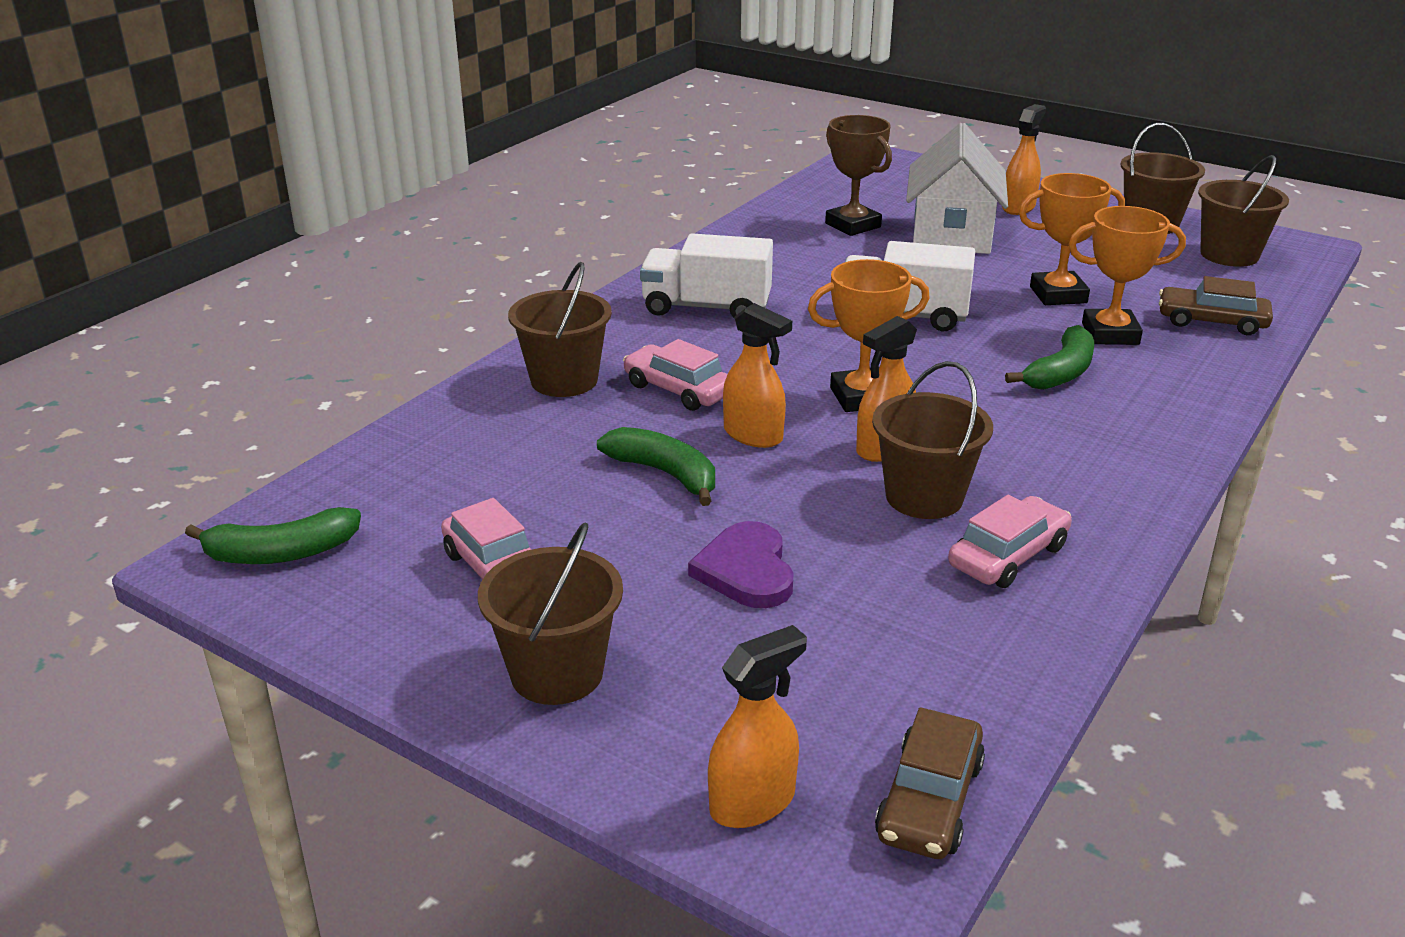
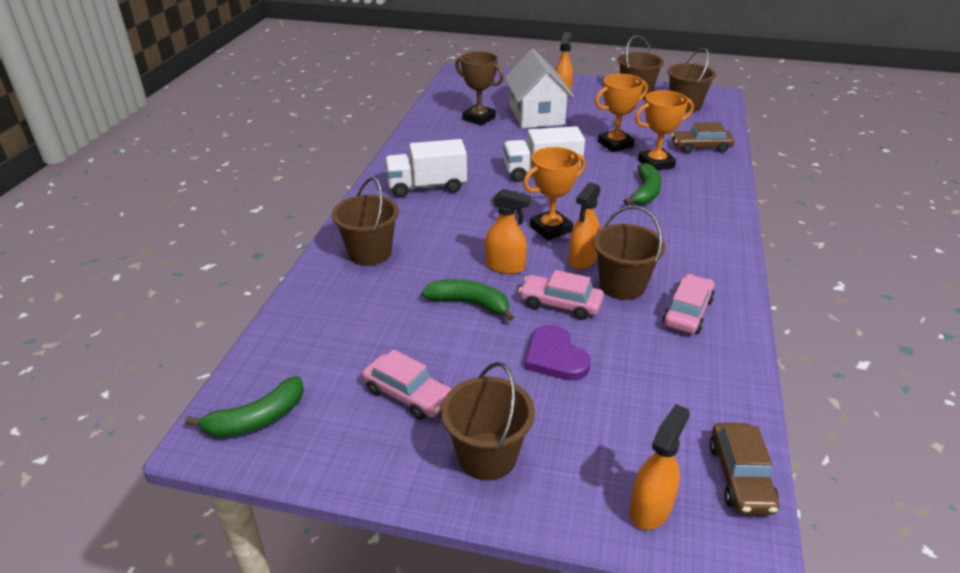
camera: 20 degrees left, 5 degrees up
pink car [623,339,728,411] -> pink car moved to [519,270,604,320]

